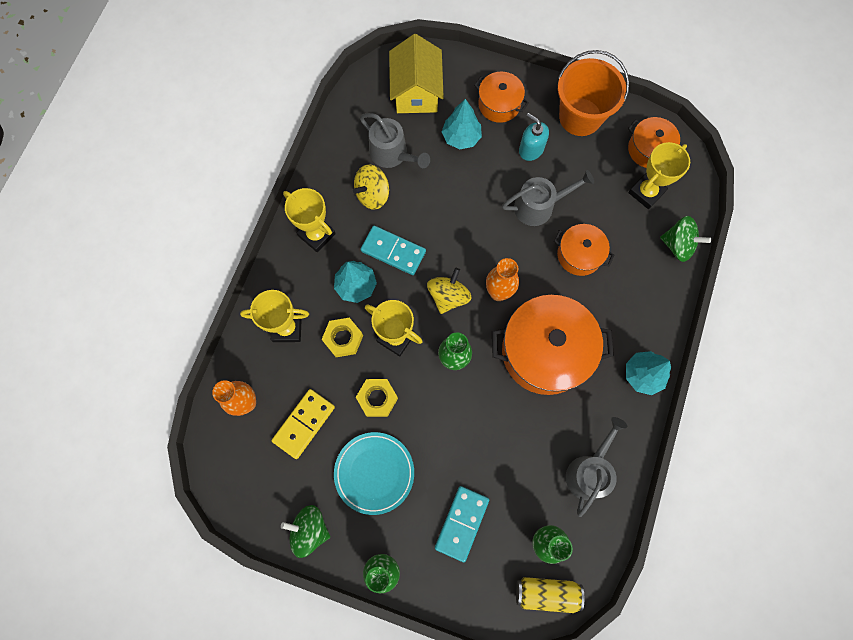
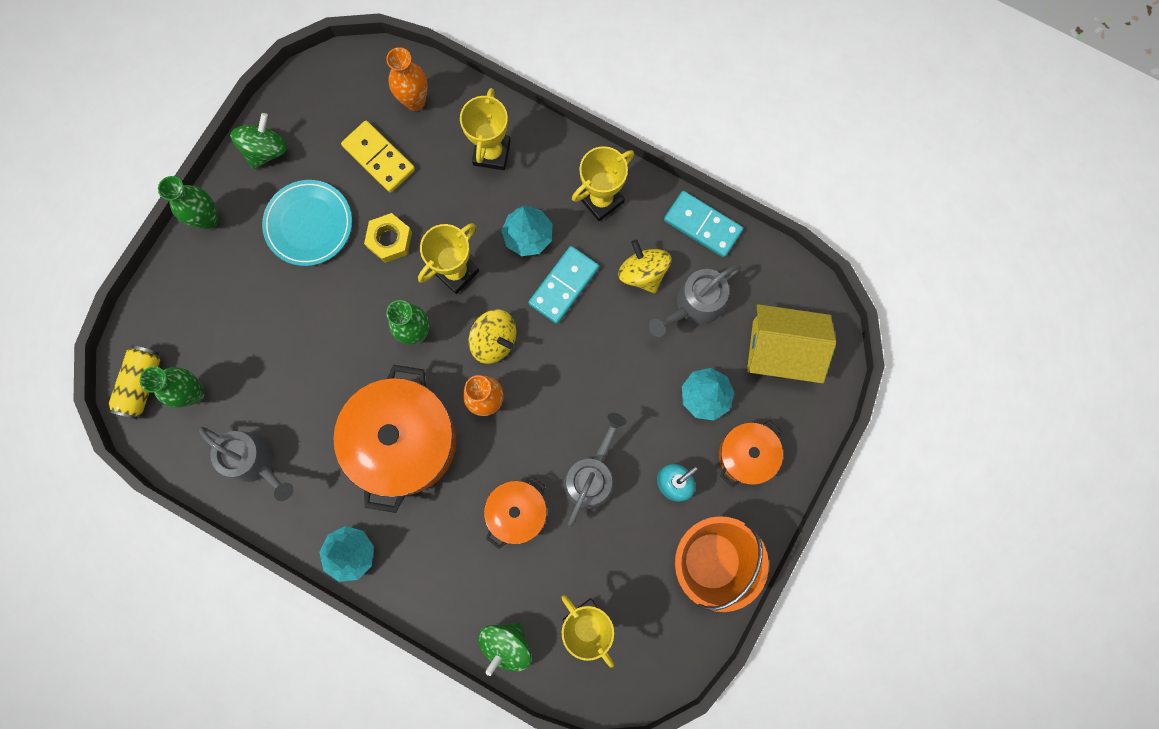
camera: 100 degrees right, 5 degrees up
yellow nut [322,318,363,357] -> none
turquoise domino [435,486,489,562] -> turquoise domino moved to [664,191,743,258]
grey watering can [502,170,594,226] -> grey watering can turned 150 degrees counterclockwise [564,413,626,527]
orange pot [628,117,680,168] -> none

